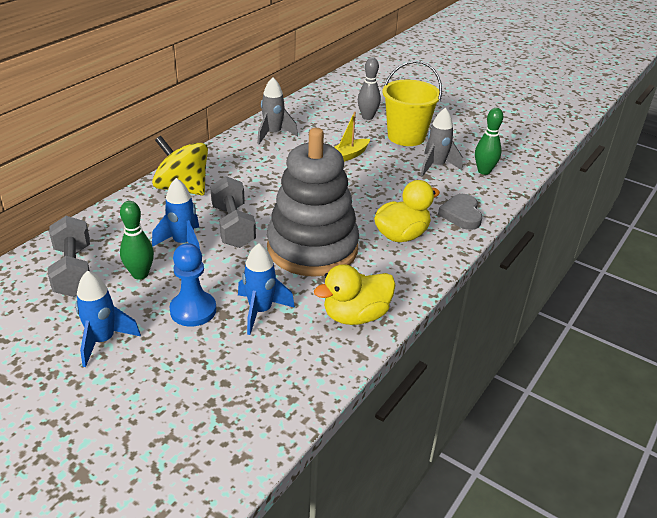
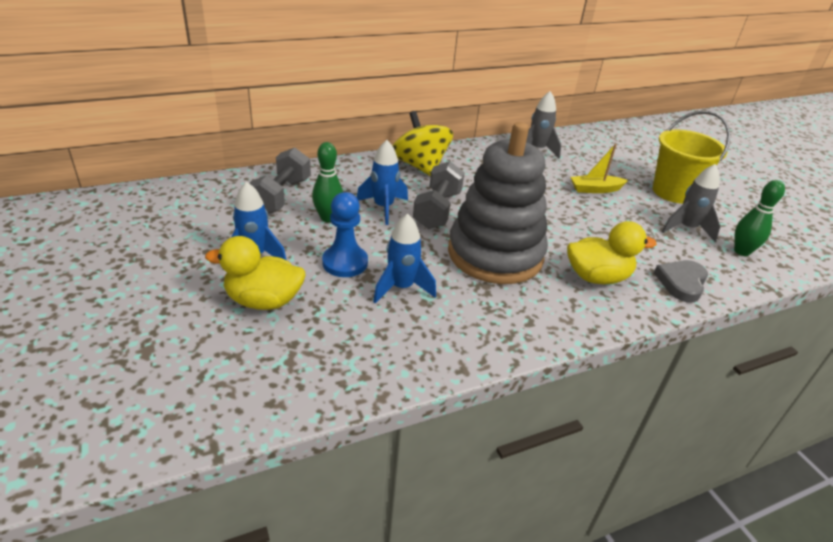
camera: 30 degrees right, 0 degrees up
yellow duck [314,264,395,325] -> yellow duck moved to [205,236,305,310]
grey bowling pin [358,58,381,120] -> none

